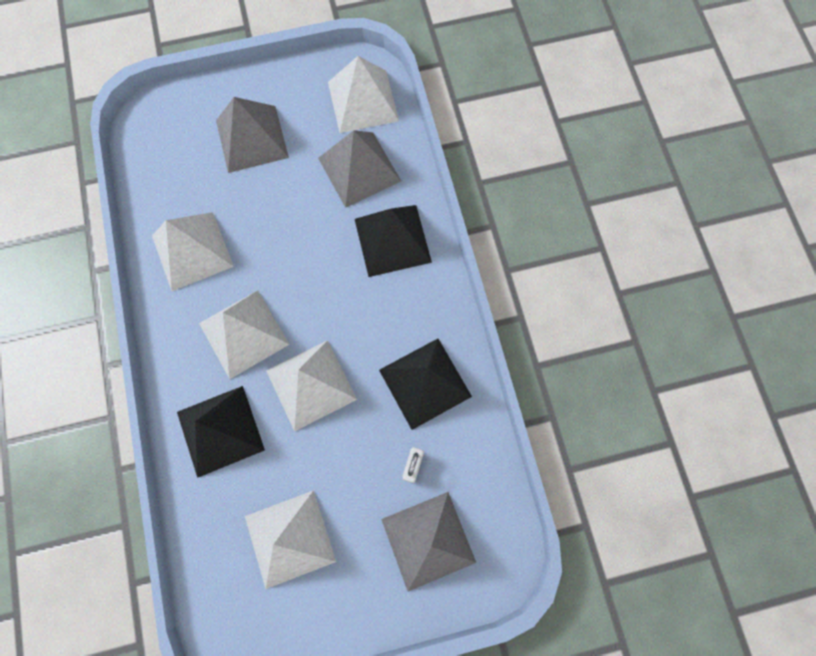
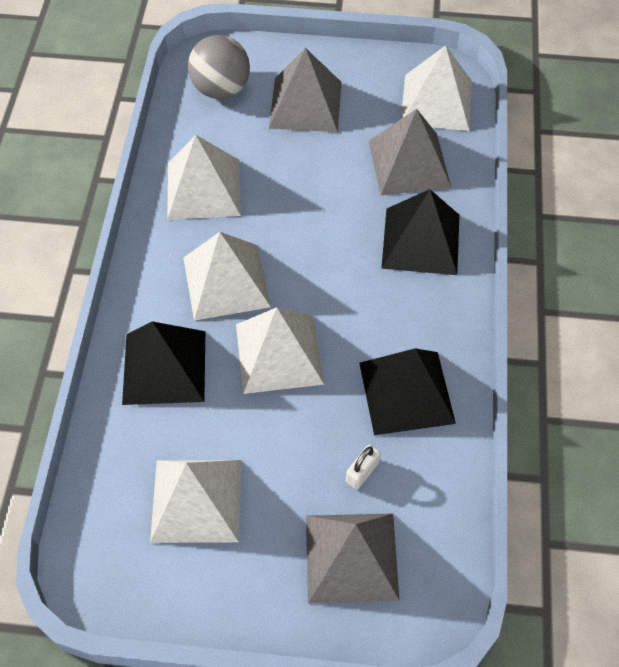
camera: 20 degrees right, 15 degrees down
none -> grey ball [188,35,250,99]

